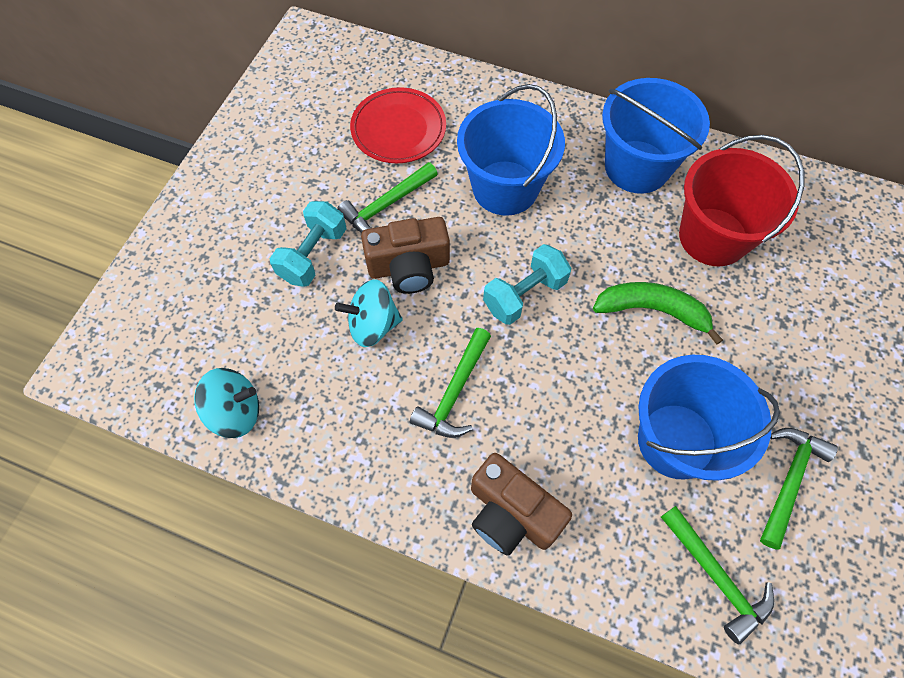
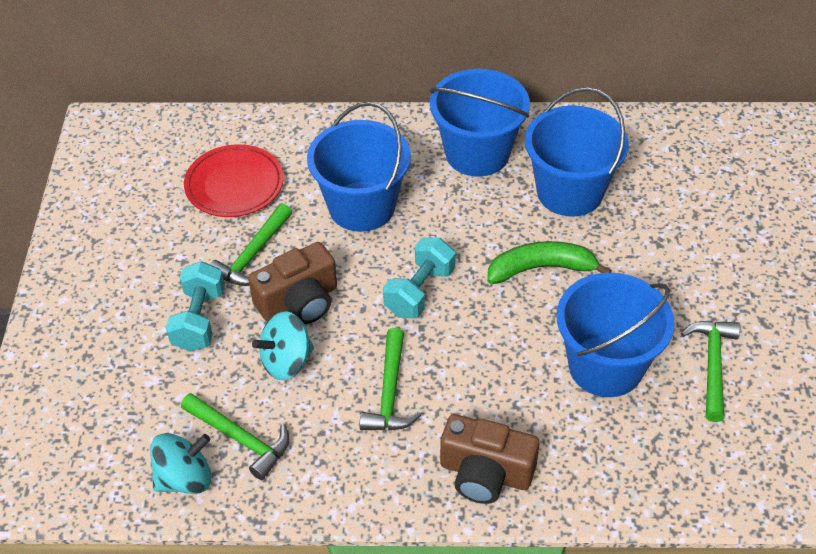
camera: 20 degrees left, 15 degrees down
green hammer [661,506,774,645] -> green hammer moved to [181,393,289,480]
red bucket [679,135,805,266] -> blue bucket [525,87,629,217]

